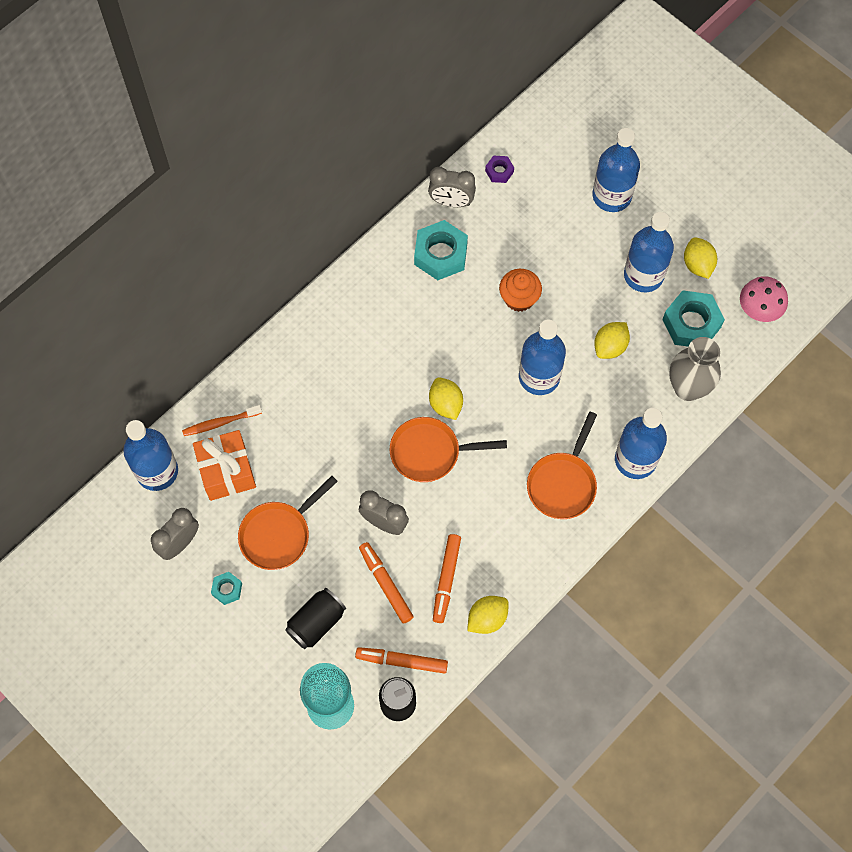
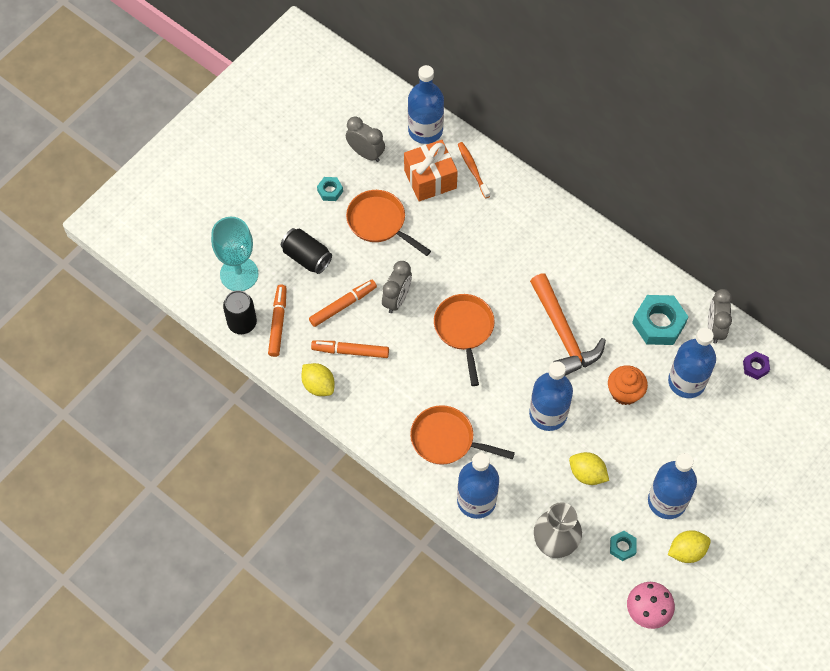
camera: 85 degrees right, 5 degrees down
yellow lemon [429,377,463,420] -> none
blue bottle [592,128,640,212] -> blue bottle moved to [668,328,716,398]
turquoise nut [662,290,725,347] -> turquoise nut [610,531,637,561], size x0.51
none -> orange hammer [530,273,606,376]

